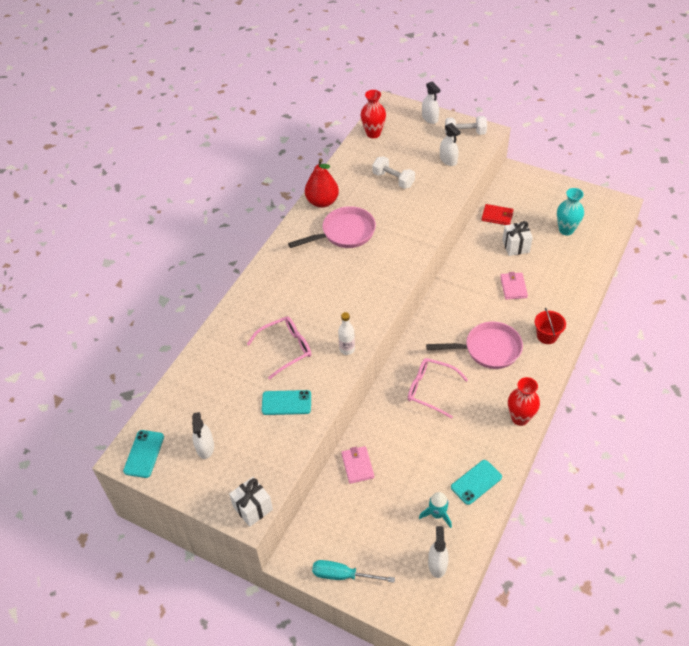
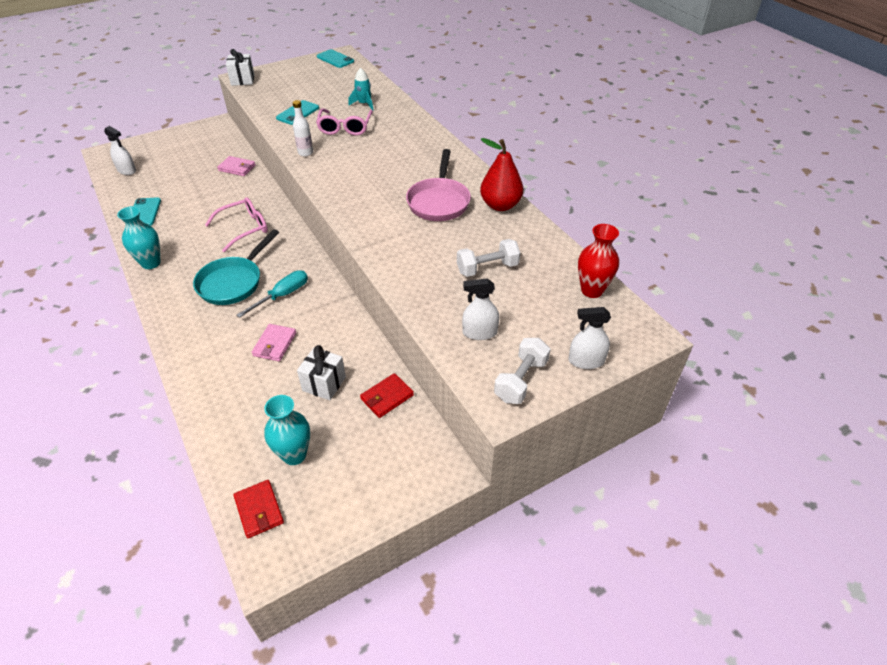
camera: 120 degrees right, 5 degrees down
white spray bottle [192,412,214,459] -> none
turquoise screwdriver [312,560,395,583] -> turquoise screwdriver moved to [236,270,308,318]
turquoise rocket [419,492,452,528] -> turquoise rocket moved to [348,68,373,110]
pink pan [426,322,523,369] -> turquoise pan [193,229,279,305]
pink wallet [500,272,528,300] -> pink wallet turned 75 degrees clockwise [252,324,296,361]
red vase [508,377,540,426] -> turquoise vase [117,206,161,269]
red bucket [535,308,566,344] -> none
none -> red wallet [233,480,284,538]

